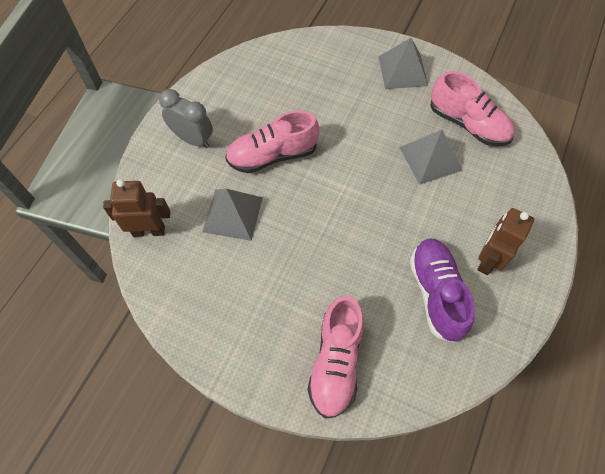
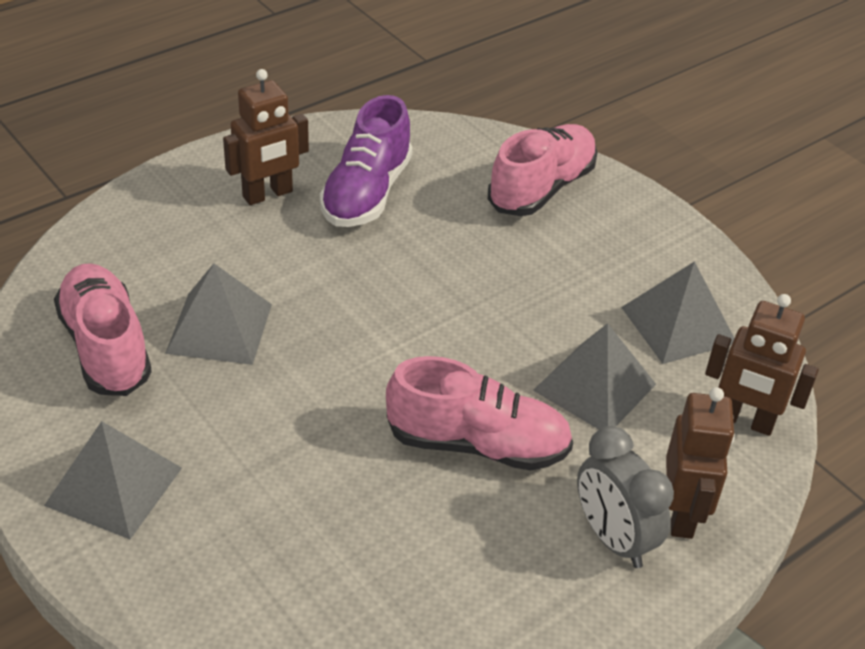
camera: 155 degrees left, 20 degrees down
none -> grey pyramid [621,261,734,364]
none -> brown robot [666,387,735,539]

